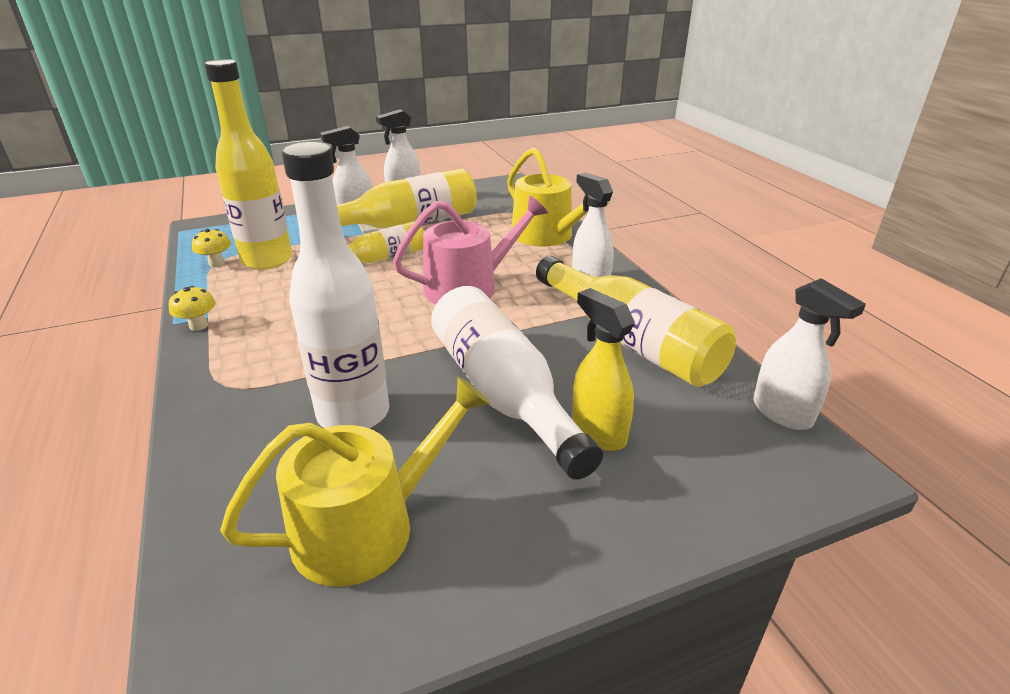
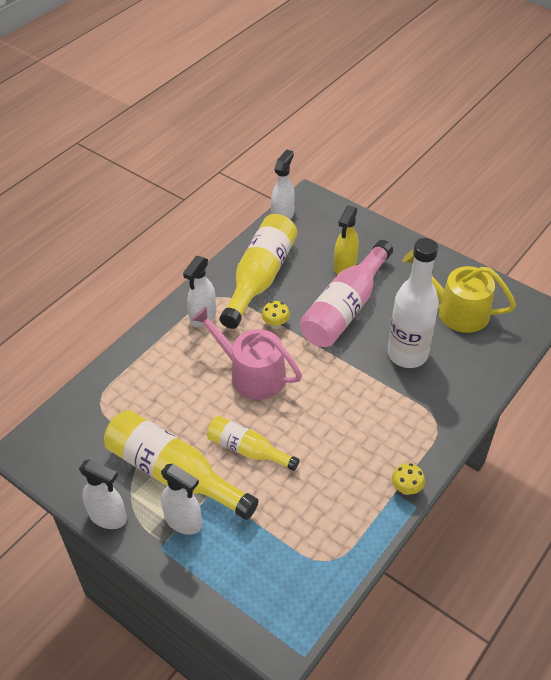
camera: 120 degrees left, 15 degrees up
yellow mushroom [192,229,231,267] -> yellow mushroom moved to [262,301,290,329]
yellow bottle [204,59,292,270] -> none
white bottle [431,286,603,480] -> pink bottle [299,240,393,347]
yellow watering can [507,147,610,247] -> none

